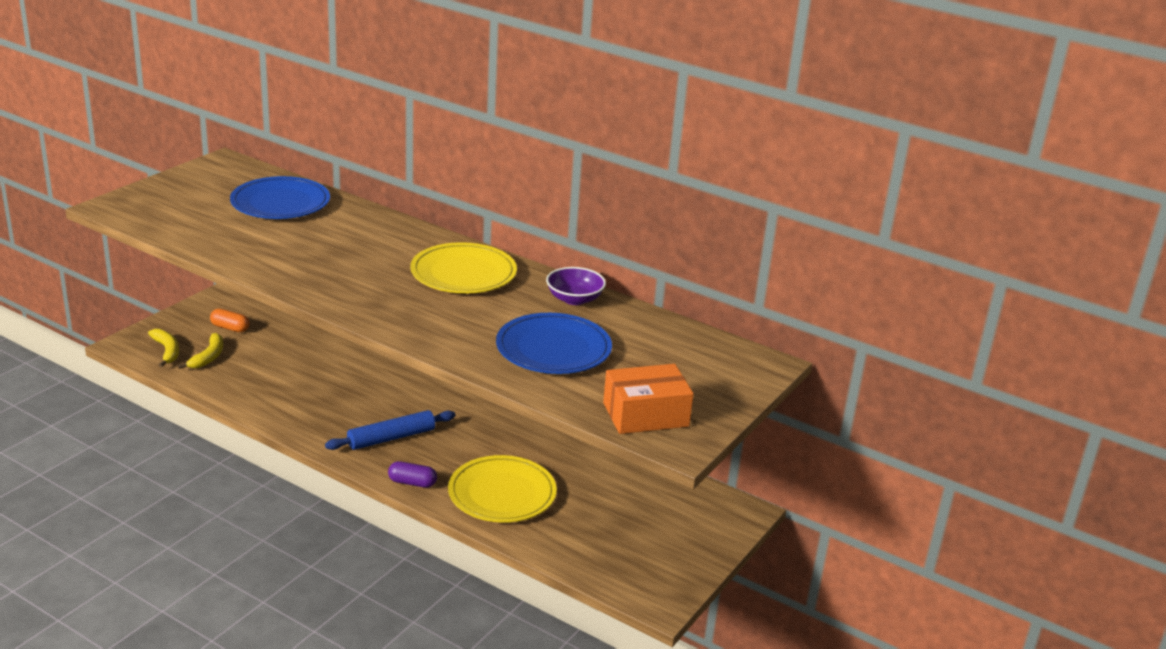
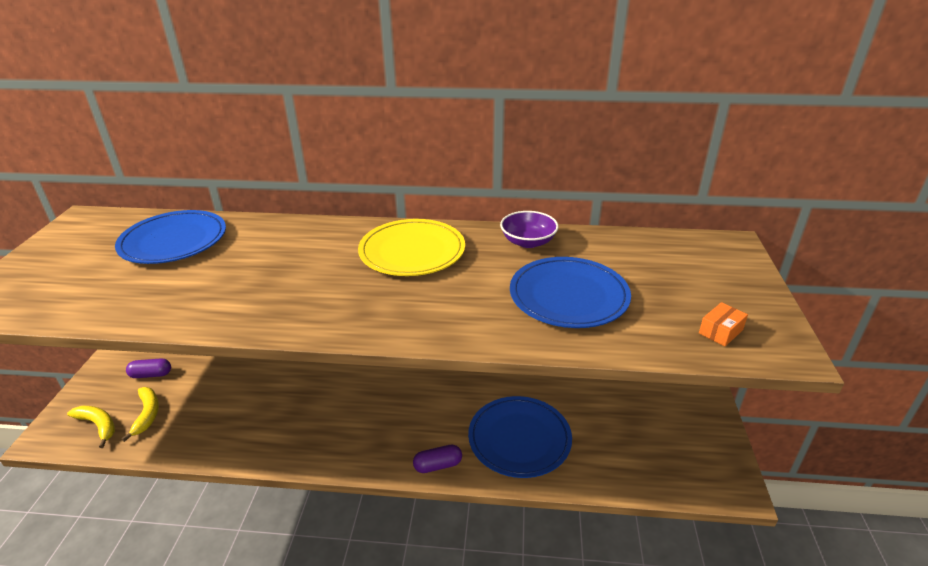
camera: 25 degrees left, 5 degrees up
orange capsule [210,309,249,332] -> purple capsule [126,358,171,378]
blue rolling pin [325,410,455,450] -> none
yellow plate [448,455,557,523] -> blue plate [468,396,572,478]
orange box [603,364,694,434] -> orange box [699,302,748,346], size x0.49

